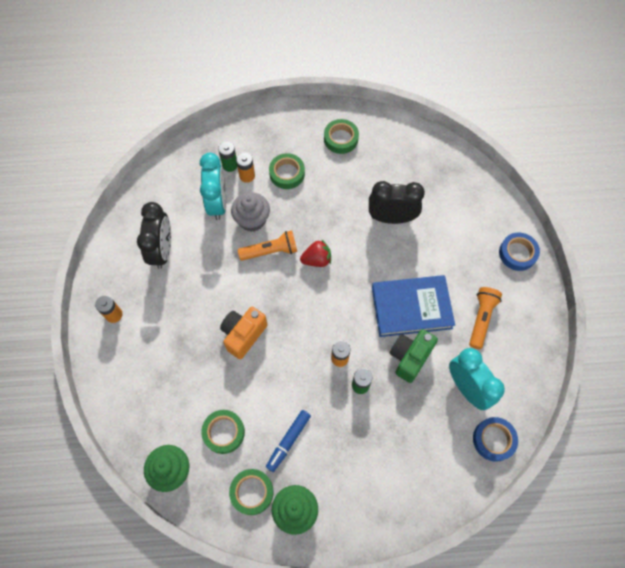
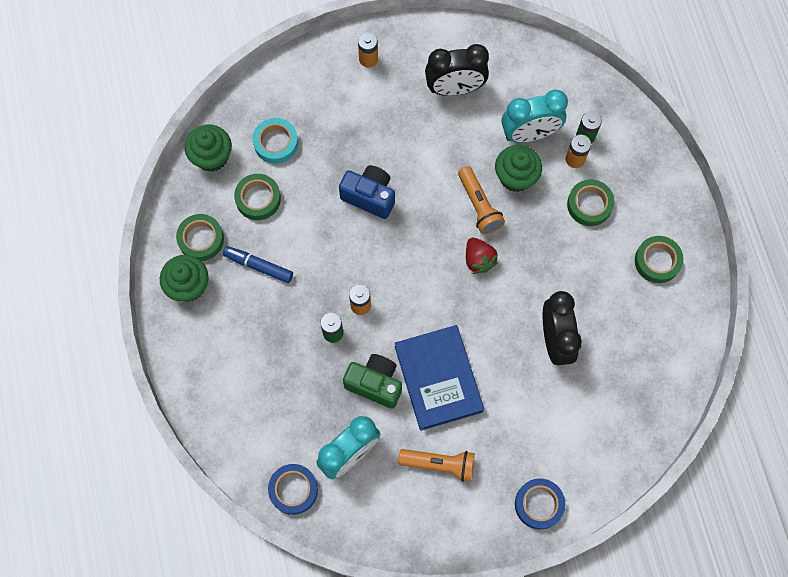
camera: 80 degrees right, 5 degrees up
orange camera [220,307,267,359] -> blue camera [339,165,395,219]
grey cupcake [231,192,270,232] -> green cupcake [495,145,542,192]
none -> turquoise tape [253,118,298,164]

